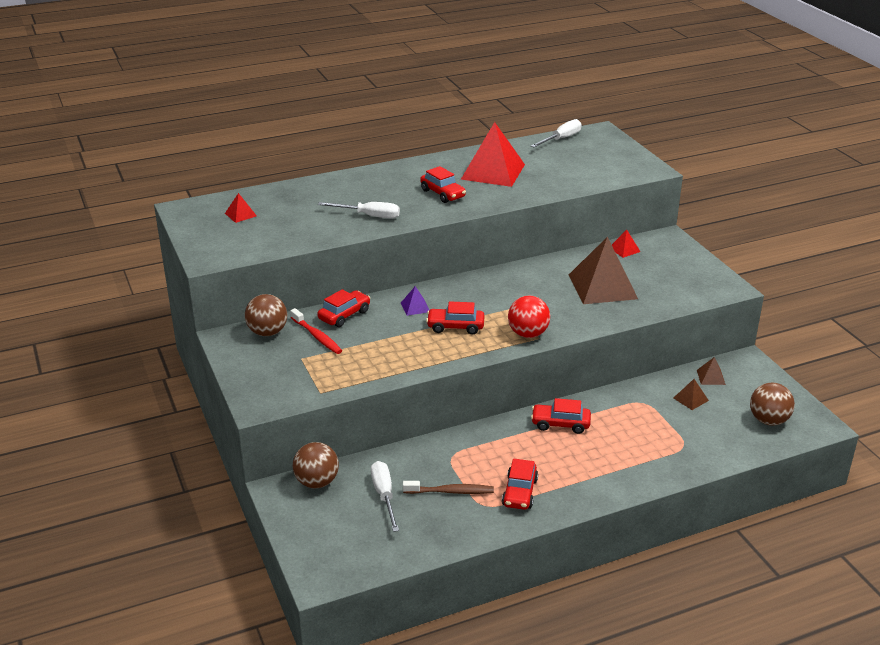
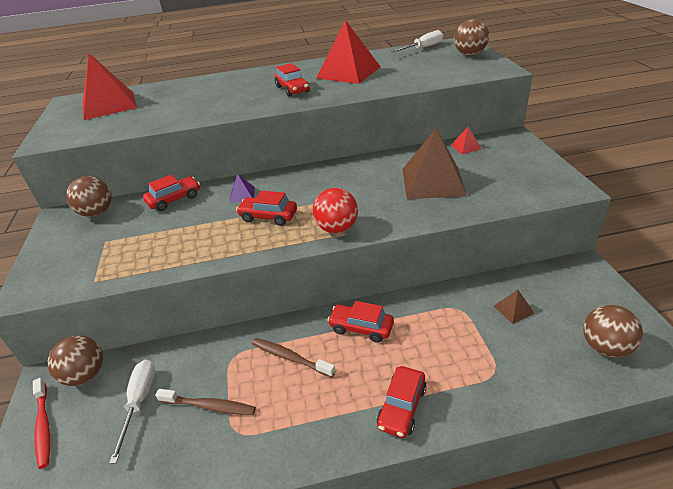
camera: 15 degrees right, 5 degrees up
red pyramid [225,193,257,223] -> red pyramid [83,53,137,120], size x2.34
red toothbrush [290,308,342,354] -> red toothbrush moved to [33,378,50,469]
white screwdriver [318,202,400,219] -> none
red car [502,459,538,510] -> red car moved to [377,366,427,438]
brown pyramid [697,357,726,385] -> none
none -> brown toothbrush [252,338,335,378]
none -> brown ball [454,19,489,56]

